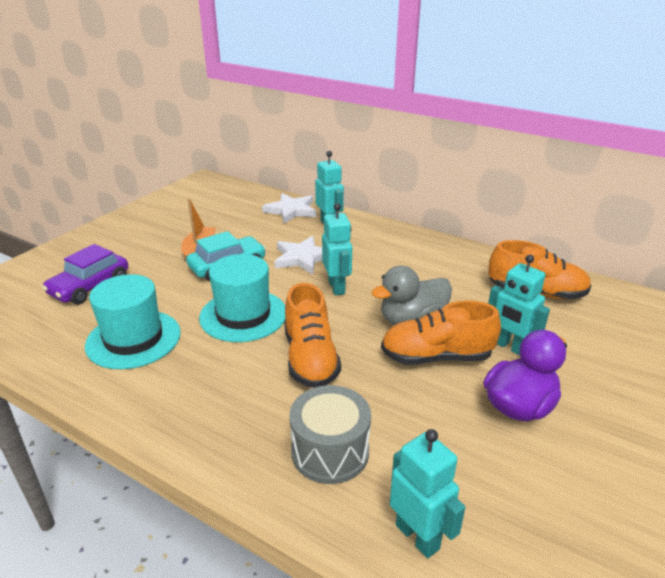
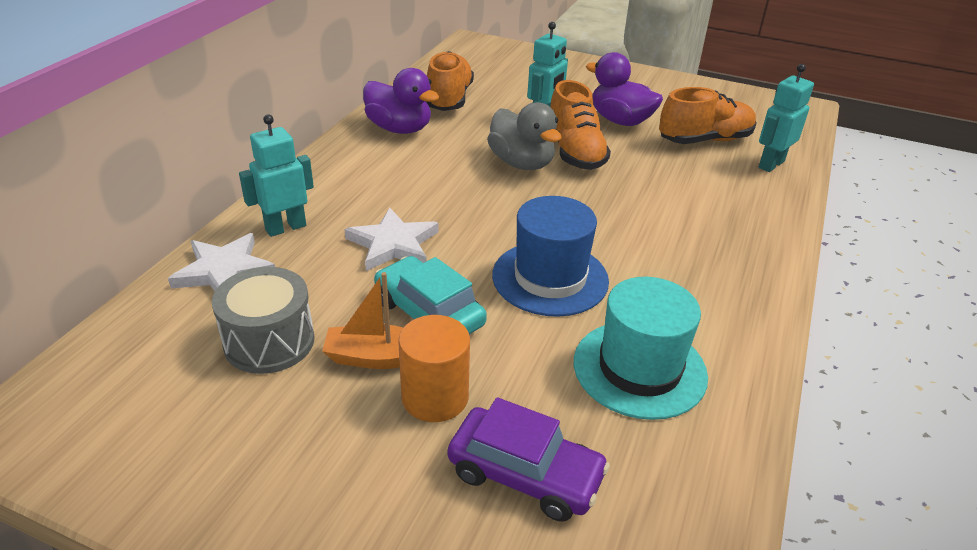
camera: 100 degrees left, 5 degrees up
turquoise hat [199,254,285,342] -> blue hat [492,196,609,317]
orange shoe [284,283,341,388] -> orange shoe moved to [659,87,756,144]
grey drum [289,385,371,484] -> grey drum moved to [212,267,315,374]
turquoise robot [322,203,352,295] -> none
none -> purple duck [363,68,439,134]
none -> orange cylinder [398,315,470,422]

